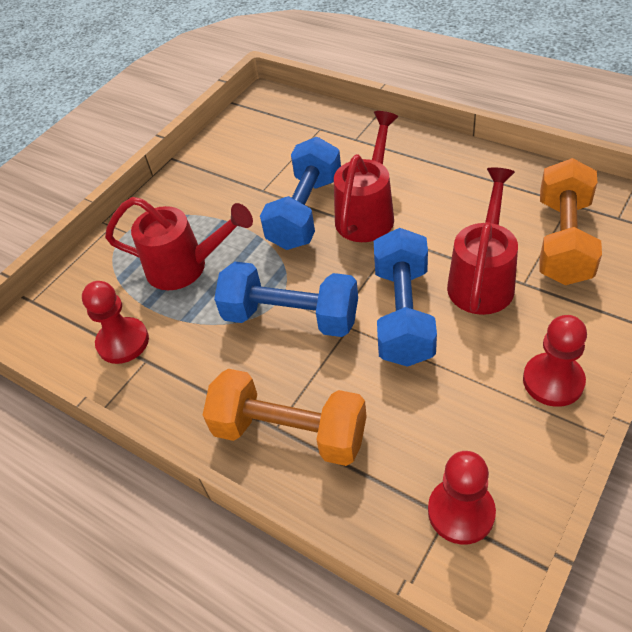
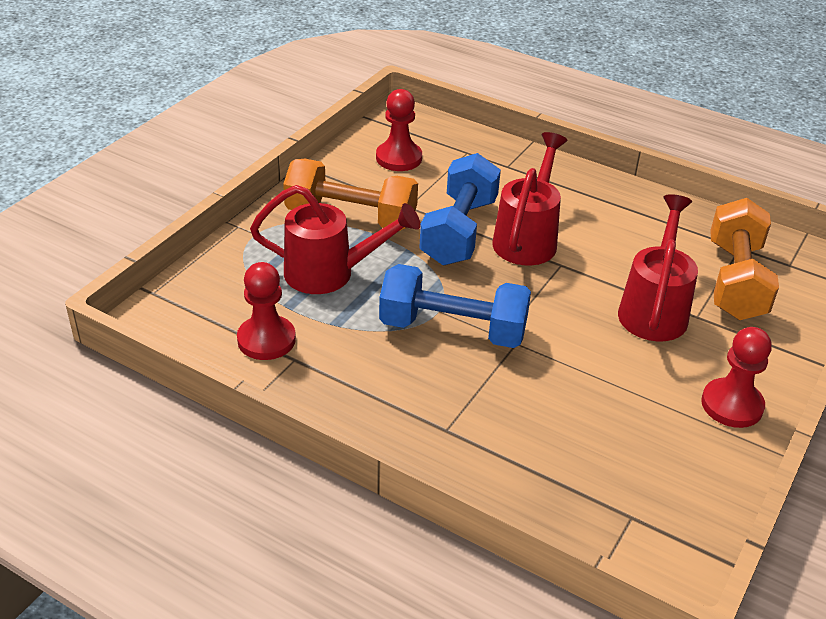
camera: 10 degrees left, 10 degrees down
orange dumbbell [203,369,367,466] -> orange dumbbell moved to [283,159,418,231]
blue dumbbell [374,228,437,367] -> none
red pawn [428,451,496,545] -> red pawn moved to [376,89,422,171]

